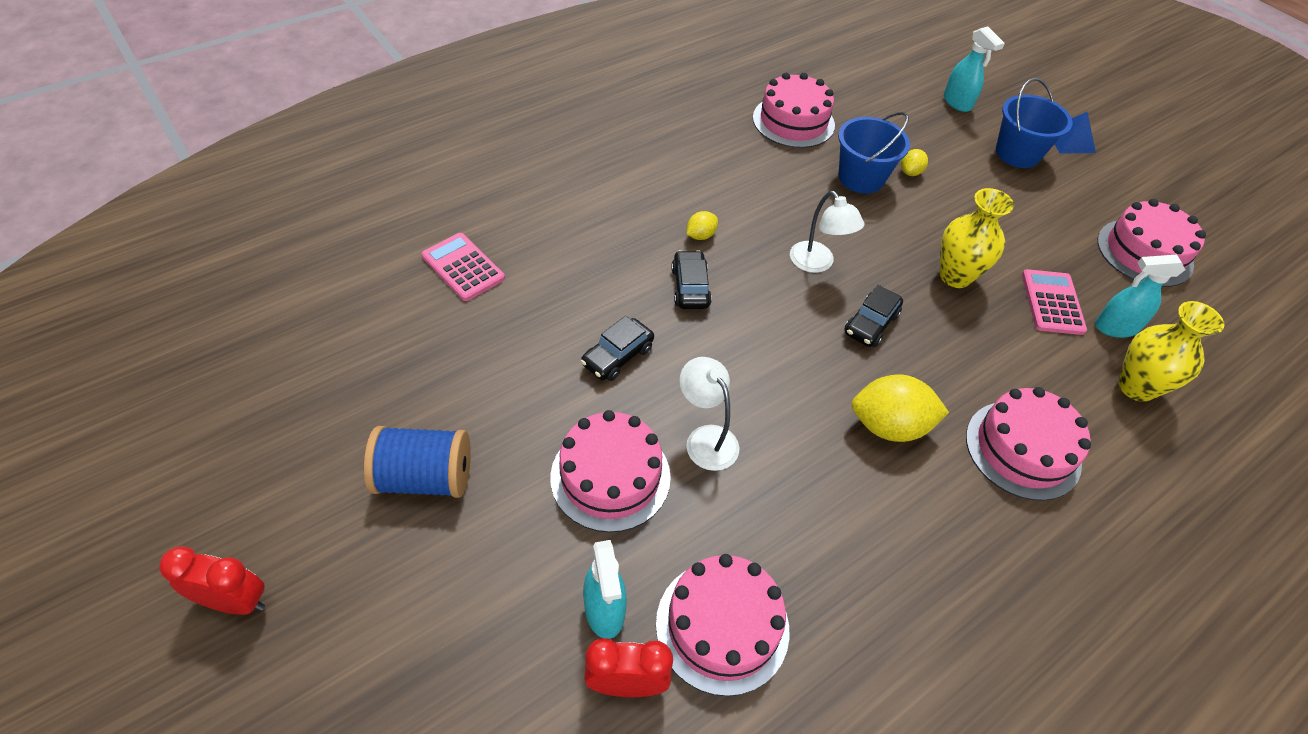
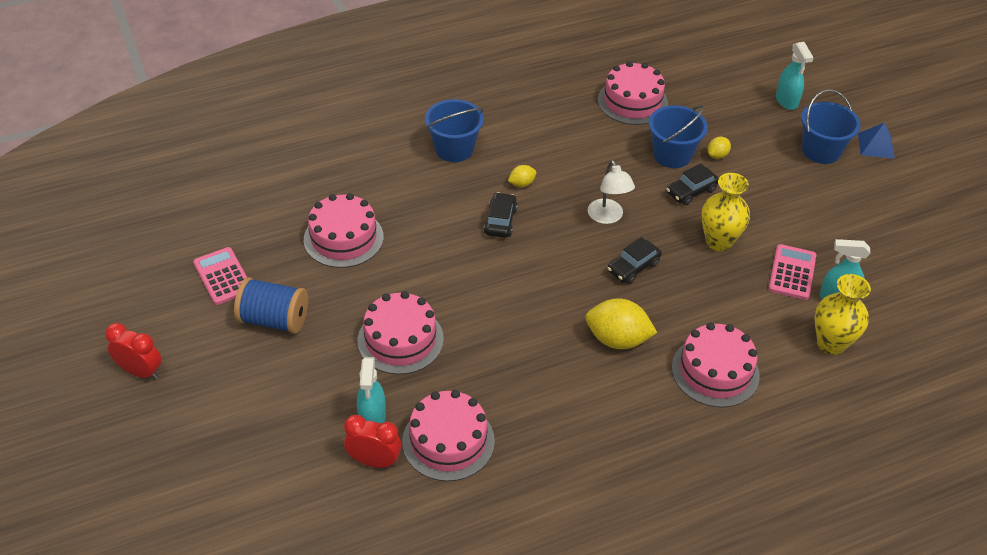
camera: 15 degrees right, 5 degrees down
pink calculator [421,233,505,301] -> pink calculator moved to [193,247,247,305]
black car [581,316,654,381] -> black car moved to [666,164,719,205]
white lamp [679,357,739,471] -> none
pink cake [1097,199,1206,287] -> pink cake moved to [304,193,384,268]
none -> blue bucket [425,99,484,162]

